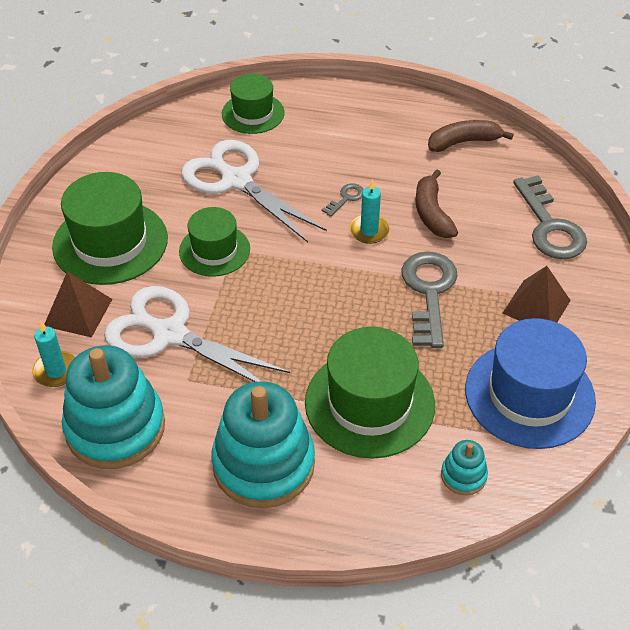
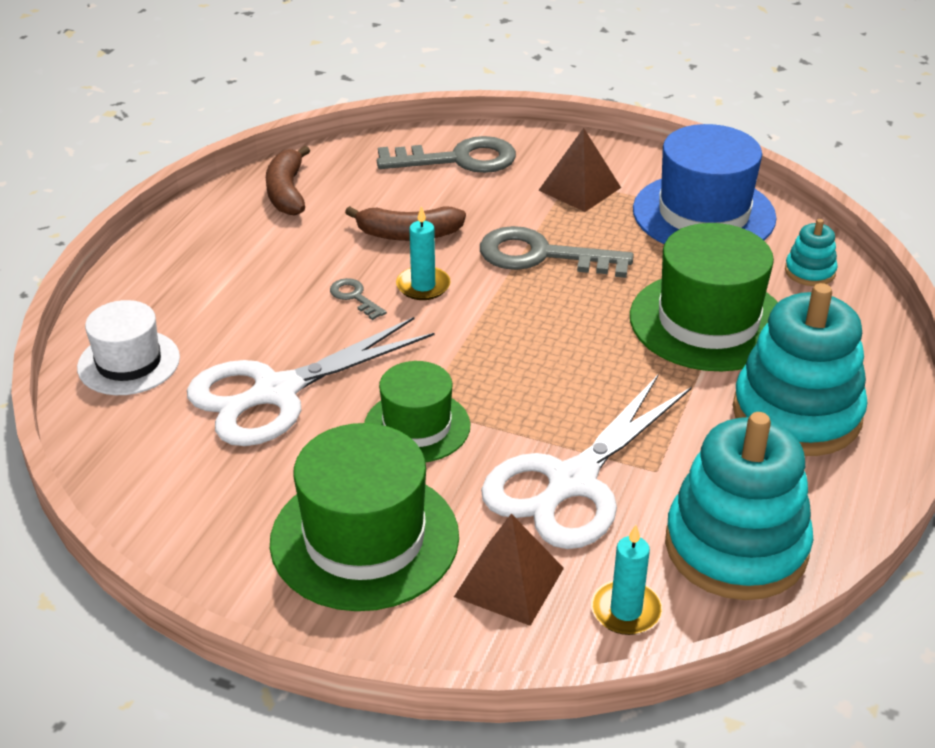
camera: 80 degrees left, 10 degrees down
green hat [222,74,284,134] -> white hat [77,300,180,395]

